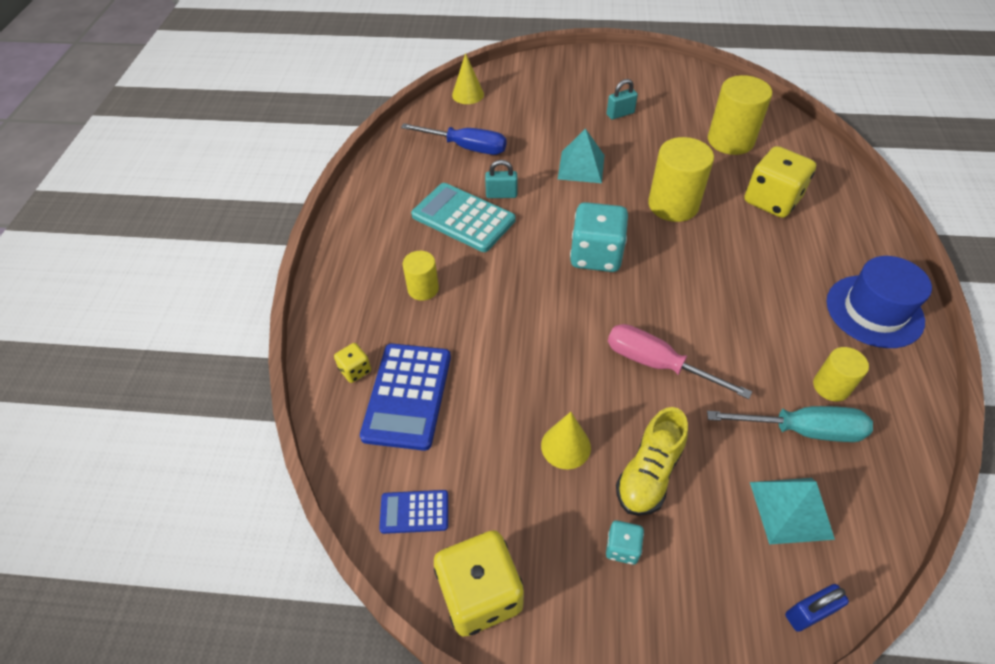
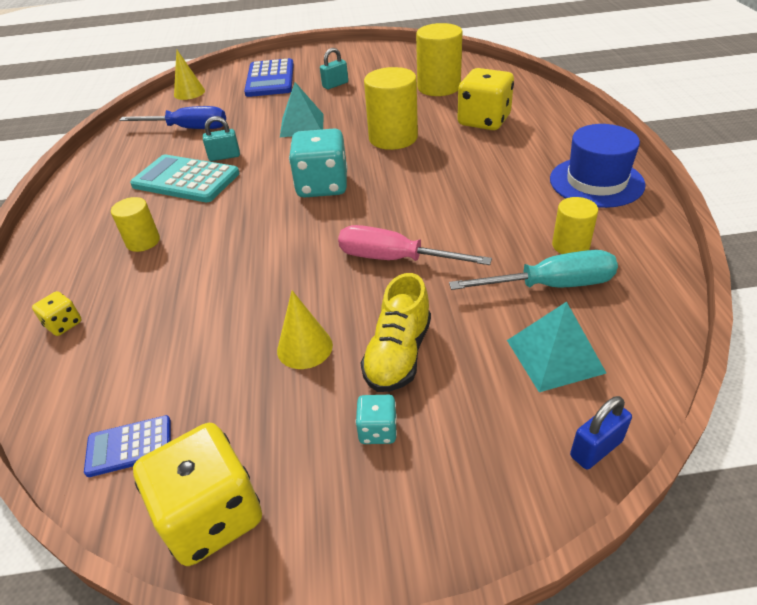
camera: 10 degrees left, 10 degrees down
blue calculator [360,343,451,451] -> blue calculator moved to [244,58,294,97]

